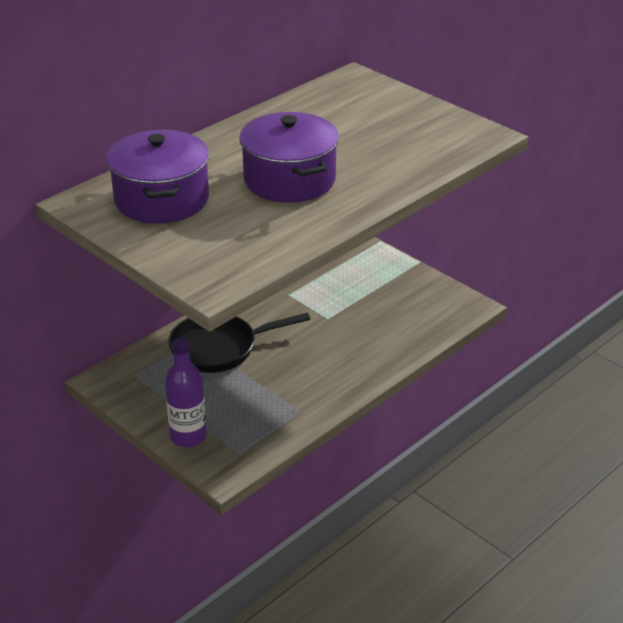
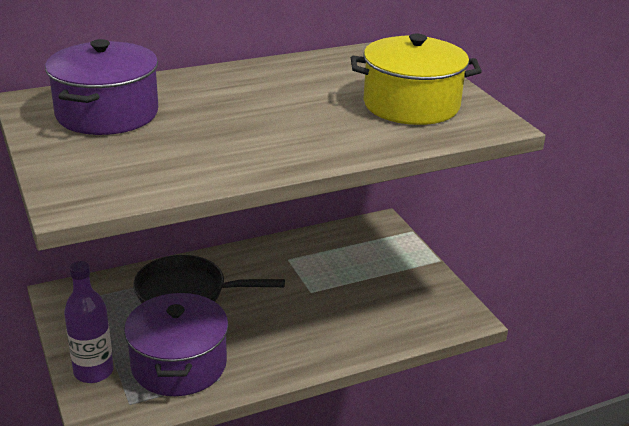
camera: 20 degrees right, 5 degrees down
purple pot [239,112,339,203] -> purple pot moved to [124,292,229,396]
none -> yellow pot [351,34,482,125]

